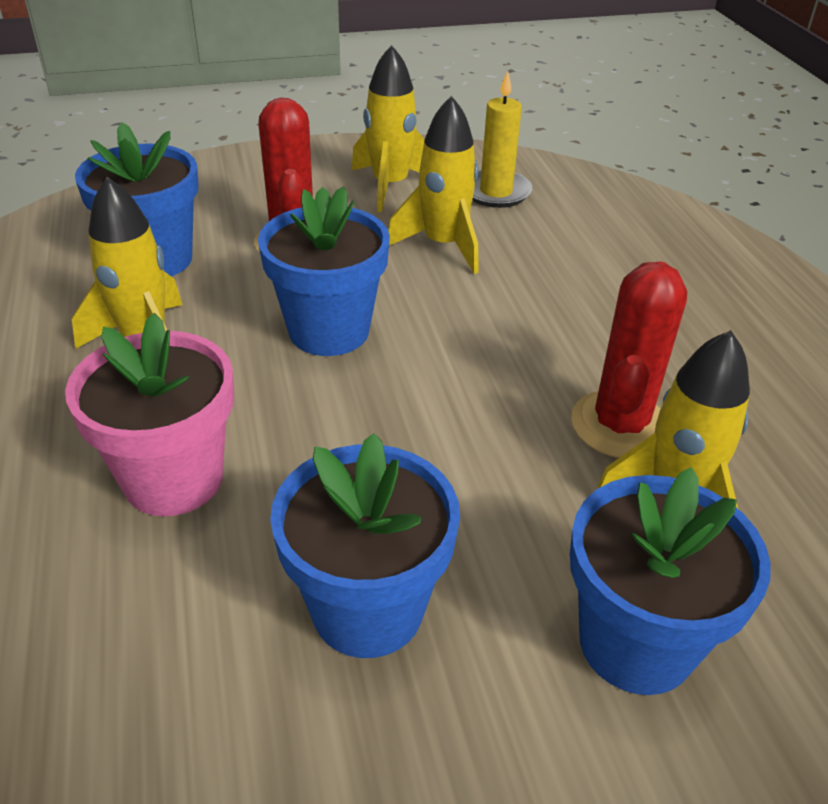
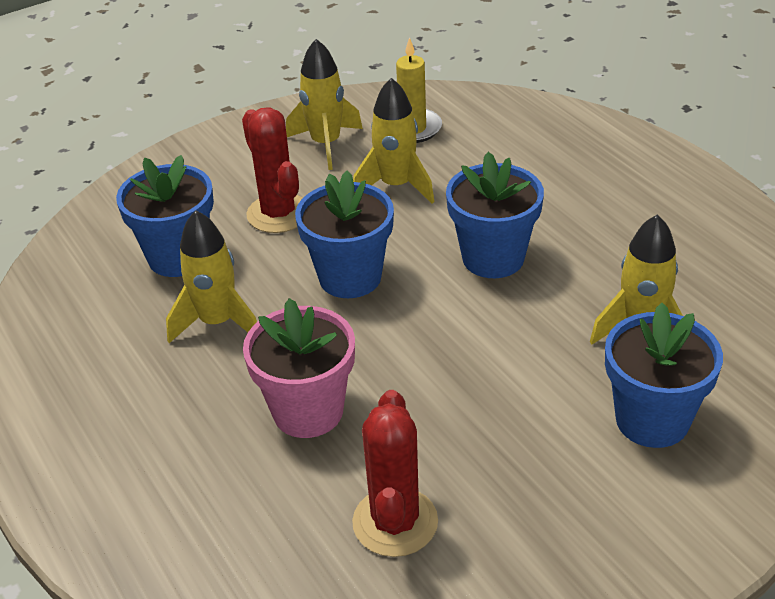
camera: 15 degrees left, 0 degrees up
blue flower pot [270,433,460,658] -> blue flower pot moved to [446,152,544,278]
red cactus [571,261,687,458] -> red cactus moved to [352,390,438,557]

